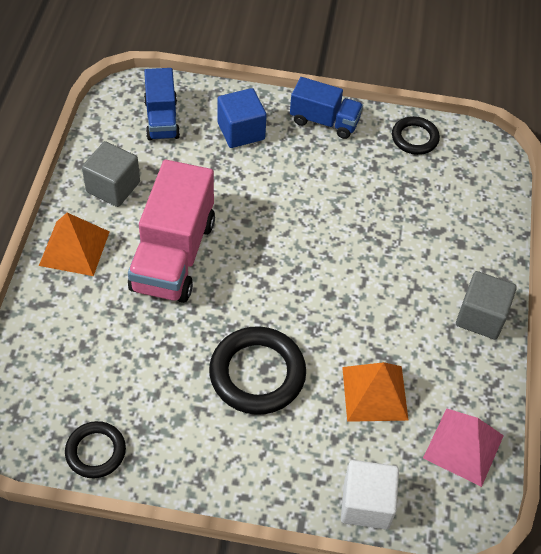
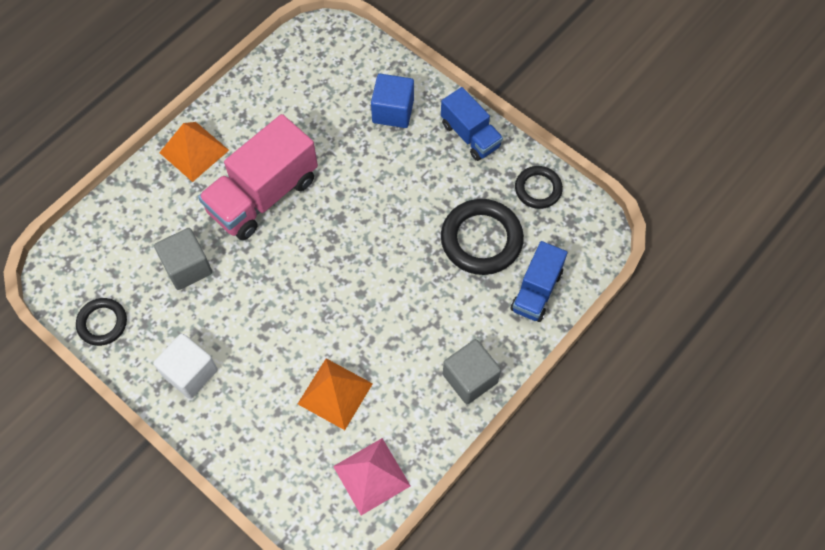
camera: 35 degrees right, 10 degrees up
grey cube [82,141,140,207] -> grey cube moved to [154,228,212,290]
blue truck [144,68,180,140] -> blue truck moved to [511,241,568,322]
black ring [209,326,306,415] -> black ring moved to [441,199,524,275]
white cube [341,460,399,529] -> white cube moved to [153,333,218,399]

